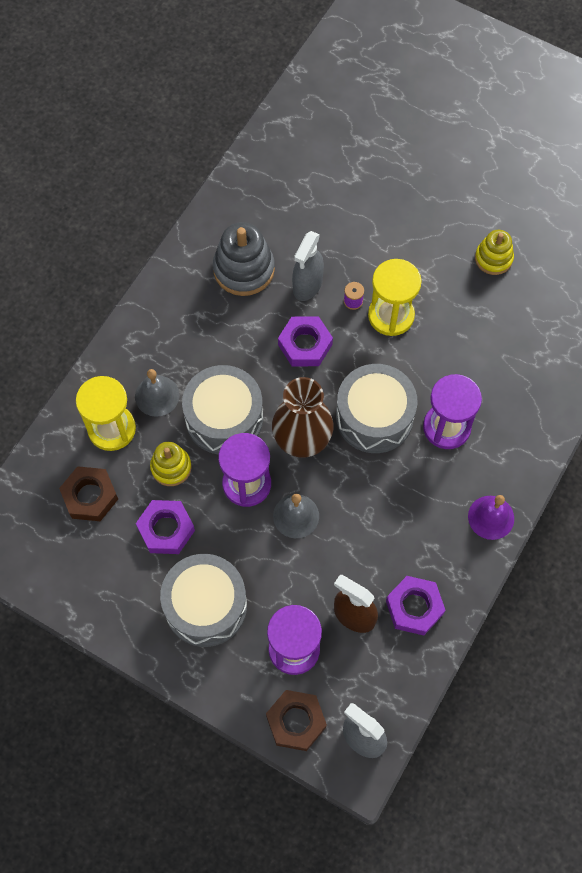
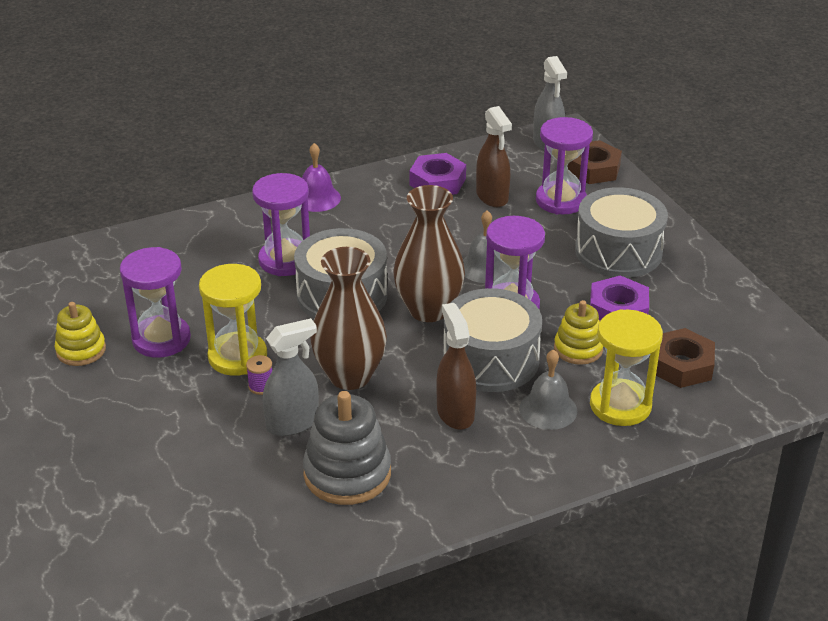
camera: 145 degrees left, 30 degrees down
purple nut [278,317,333,366] -> brown vase [310,247,387,390]
none -> purple hourglass [120,247,191,358]
none -> brown spray bottle [436,303,476,430]

